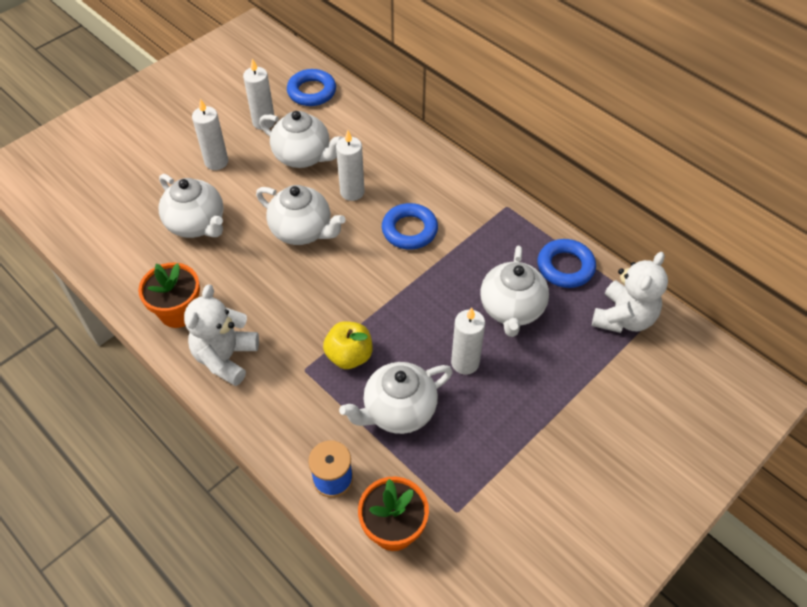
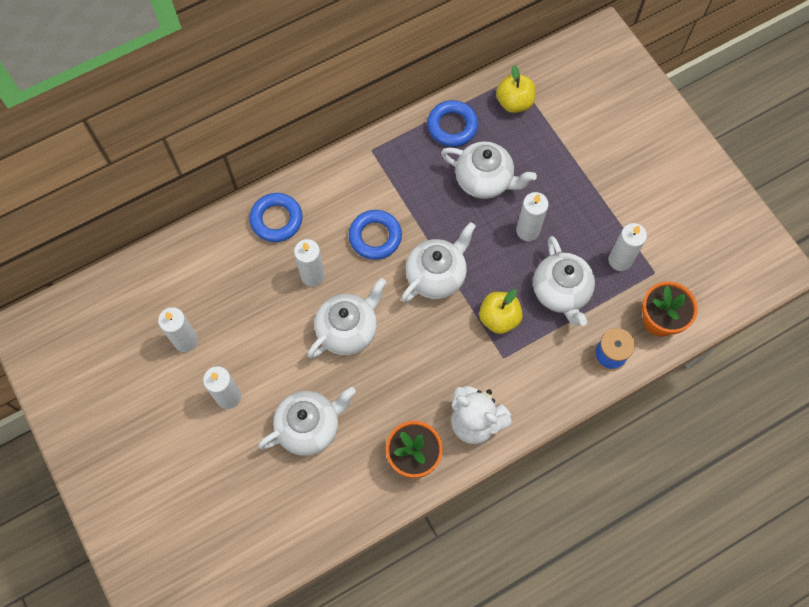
camera: 75 degrees left, 15 degrees up
white teapot [259,111,343,168] -> white teapot moved to [401,222,476,303]
blue ring [287,69,336,106] -> blue ring moved to [250,193,303,242]
white teddy bear [592,252,668,333] -> yellow apple [496,65,536,113]
none -> white candle [608,223,647,271]

